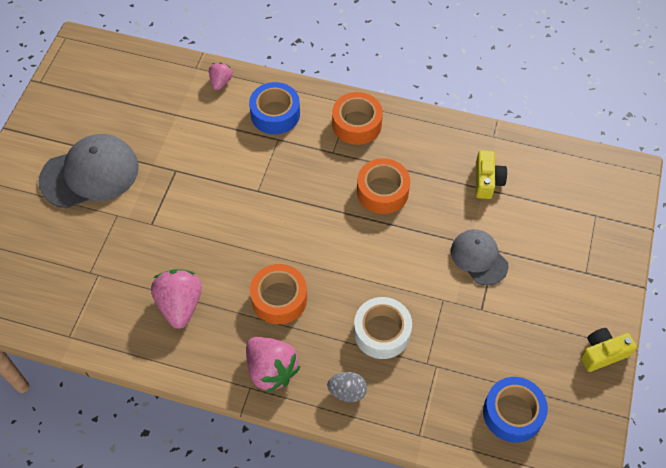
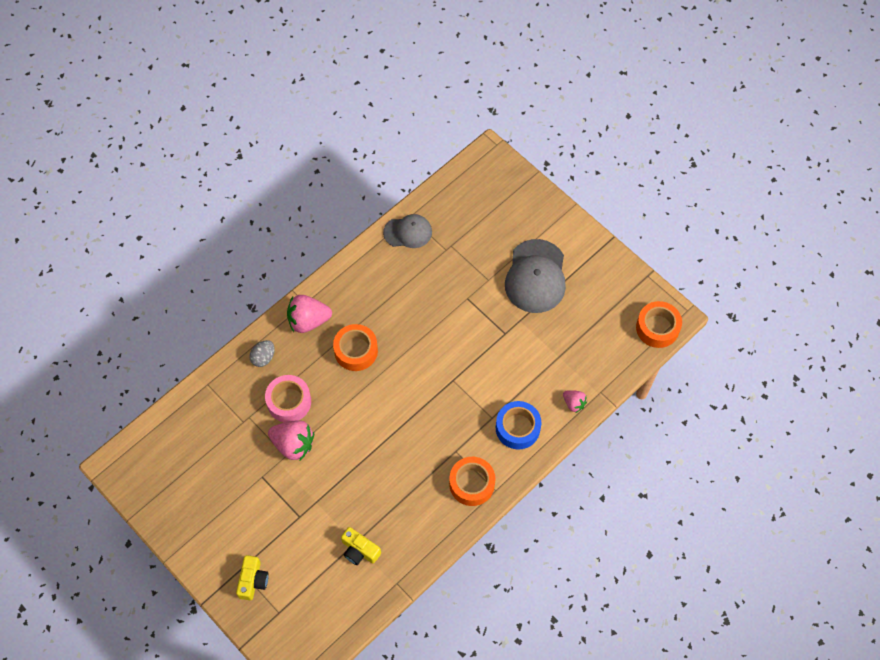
camera: 120 degrees right, 5 degrees up
pink strawberry [151,269,202,329] -> pink strawberry moved to [268,420,314,460]
white tape [354,297,412,359] -> pink tape [265,375,311,422]
orange tape [357,158,410,214] -> orange tape moved to [636,301,682,348]
grey cap [451,229,509,286] -> grey cap moved to [383,214,432,248]
blue tape [483,377,548,443] -> none
yellow camera [581,328,637,372] -> yellow camera moved to [236,555,269,600]

